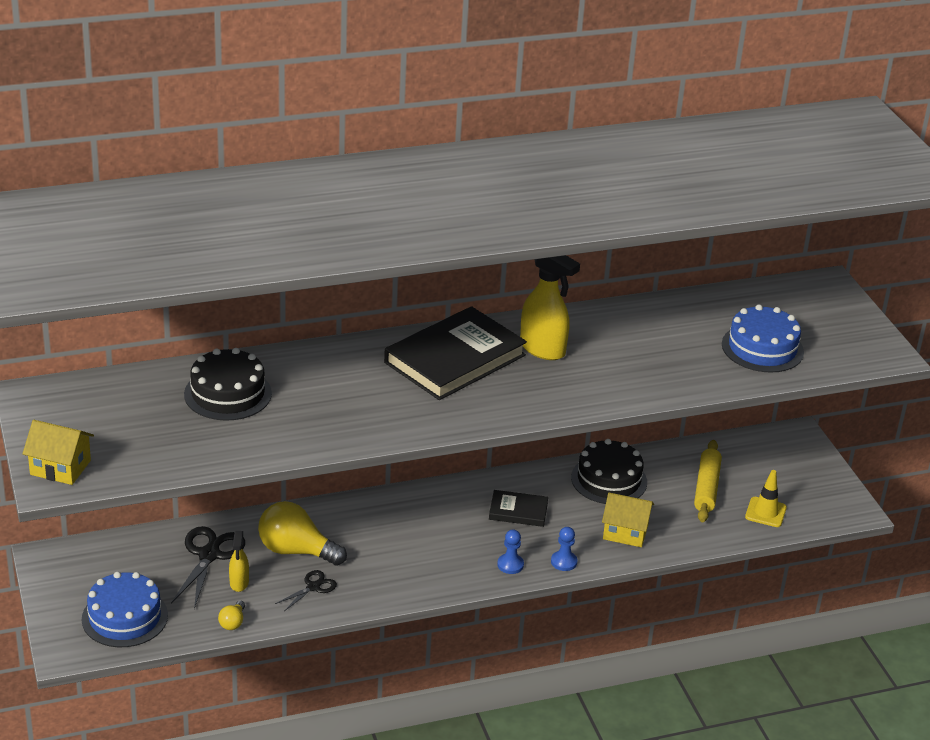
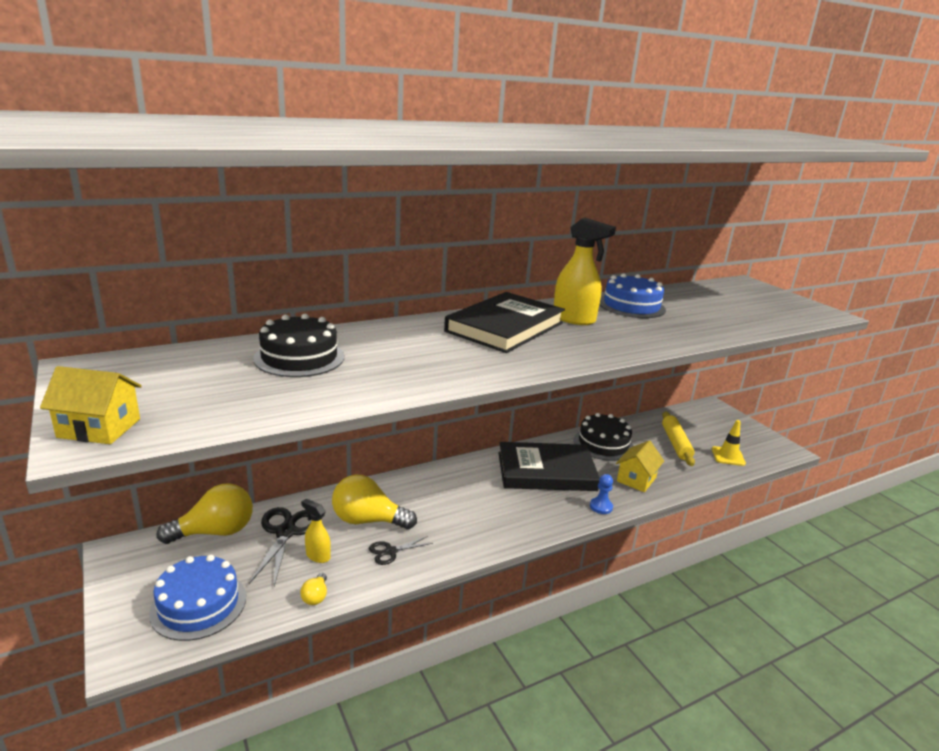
camera: 10 degrees left, 10 degrees down
yellow spray bottle [229,531,249,592] -> yellow spray bottle turned 135 degrees clockwise [301,499,331,563]
black scissors [275,570,337,611] -> black scissors turned 150 degrees counterclockwise [369,536,433,565]
black book [489,490,548,527] -> black book [498,442,600,491], size x2.01
blue pawn [497,529,524,574] -> none
yellow house [602,493,654,547] -> yellow house turned 60 degrees counterclockwise [616,440,664,492]
blue cake [722,304,804,373] -> blue cake moved to [599,273,666,318]
none -> yellow light bulb [157,483,253,544]

